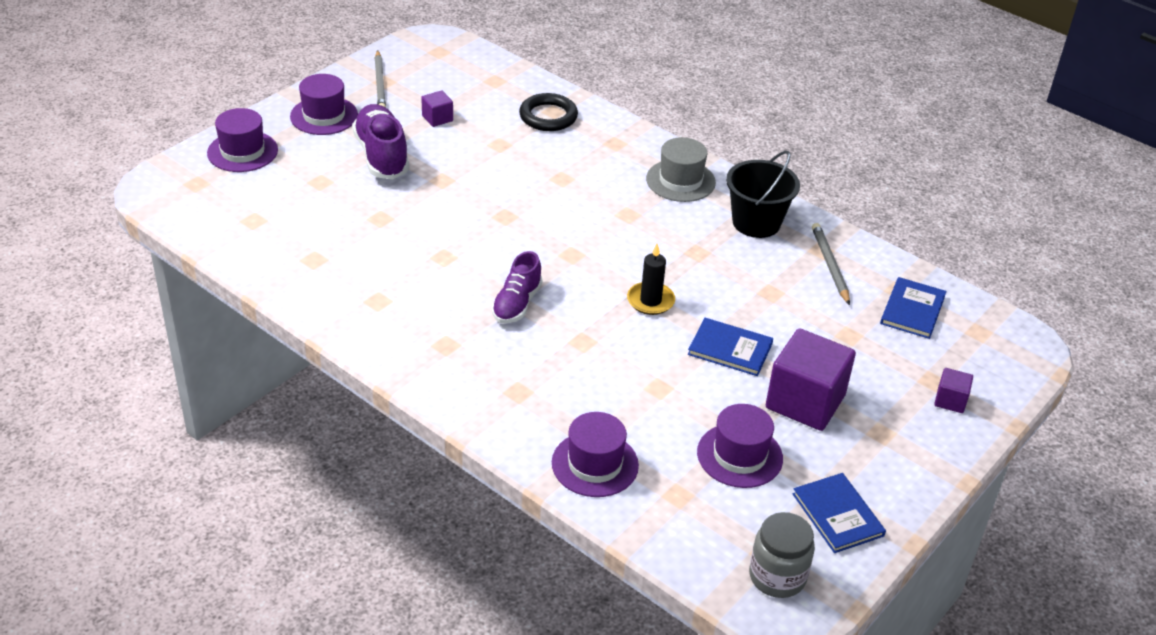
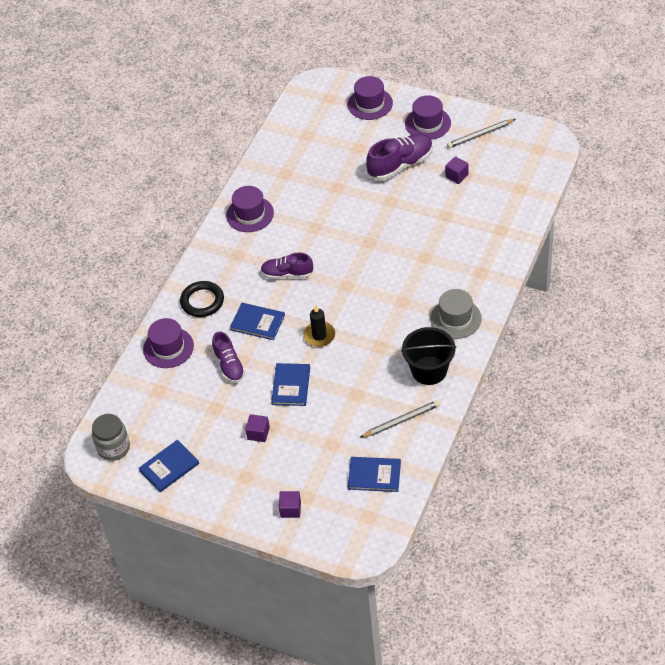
camera: 80 degrees right, 10 degrees up
black ring [519,93,578,131] -> black ring moved to [180,281,224,317]
purple hat [697,404,783,488] -> purple hat moved to [226,186,274,232]
purple cube [766,328,856,431] -> purple cube [245,414,270,442], size x0.47
none -> purple shoe [212,331,245,383]
none -> blue book [230,303,285,340]

